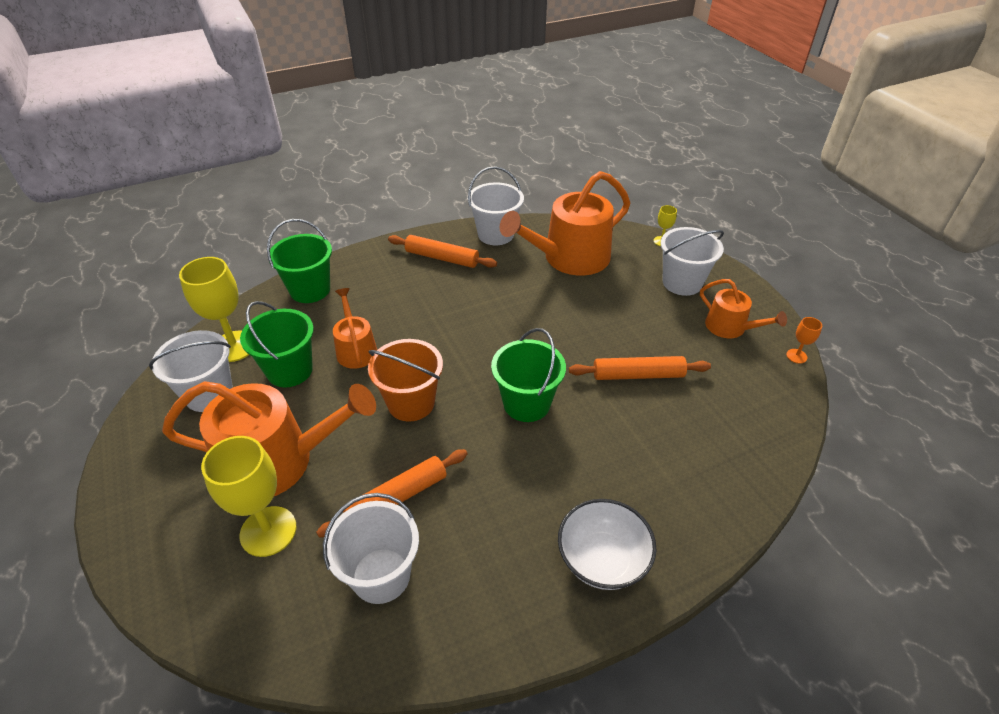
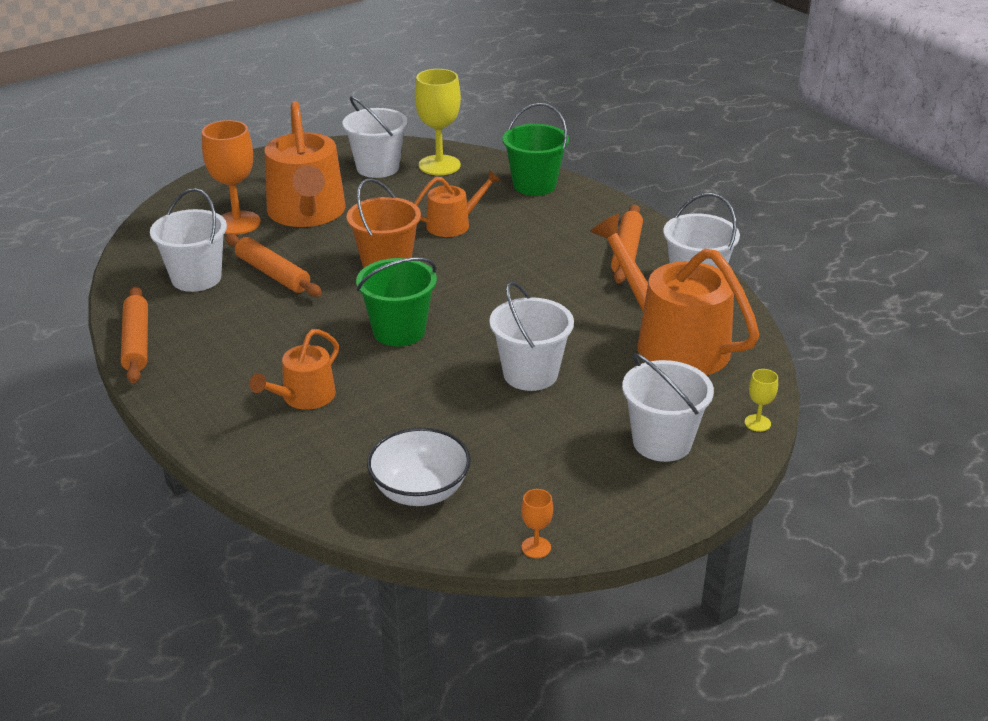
camera: 80 degrees right, 10 degrees down
yellow goblet [201,436,297,557] -> orange goblet [202,120,261,235]
green bucket [240,301,314,387] -> none
white bowl [558,499,656,590] -> white bowl moved to [367,427,471,506]
orange rolling pin [569,356,711,380] -> orange rolling pin moved to [121,286,148,383]
orange watering can [700,279,787,338] -> orange watering can moved to [250,329,339,410]
none -> white bucket [489,281,574,391]

